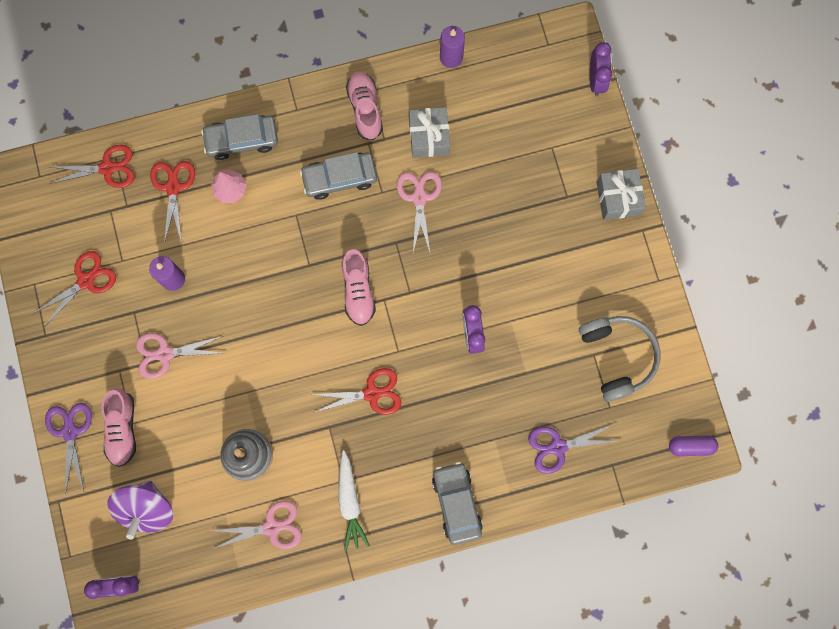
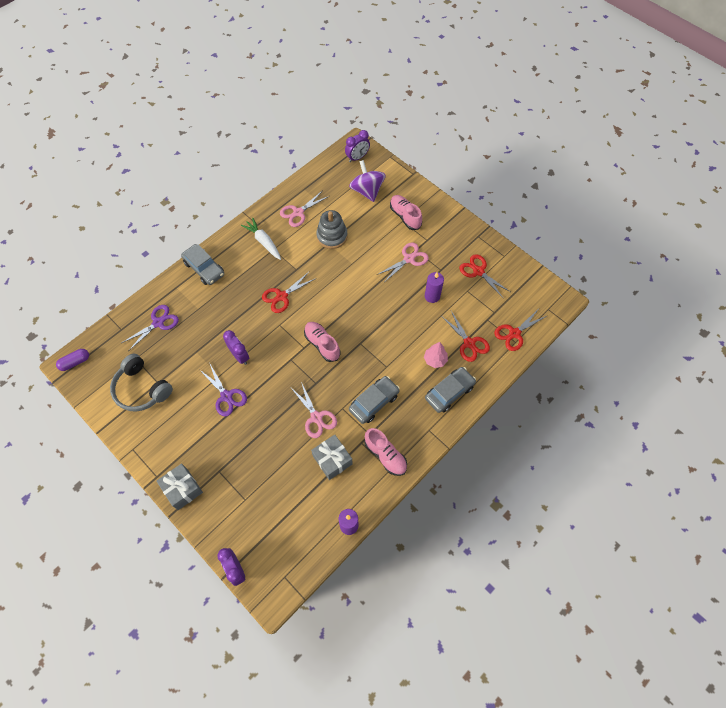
camera: 150 degrees right, 15 degrees down
red scissors [33,251,116,327] -> red scissors turned 120 degrees clockwise [459,254,510,299]
purple scissors [45,403,92,495] -> purple scissors moved to [200,364,247,416]

